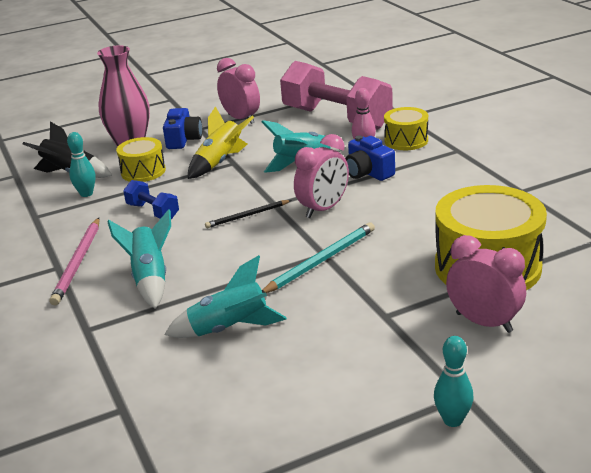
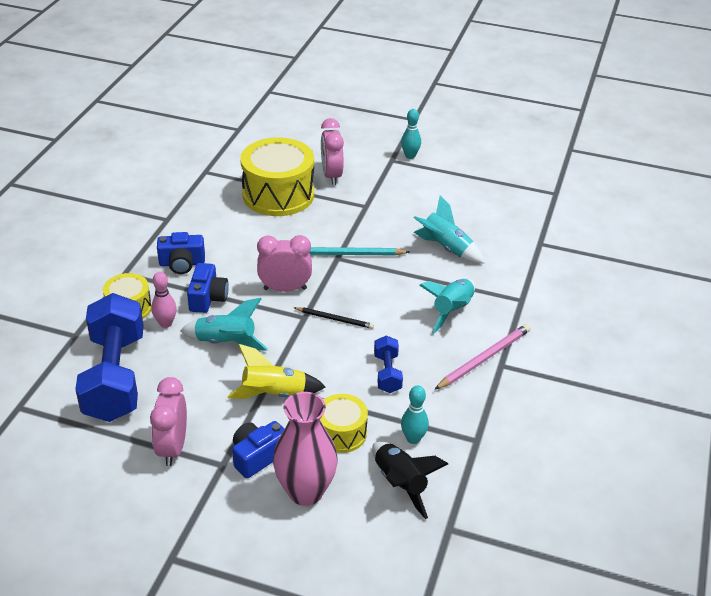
camera: 140 degrees left, 10 degrees up
pink dumbbell [280,61,393,130] -> blue dumbbell [75,293,144,422]
none -> blue camera [157,232,205,274]

